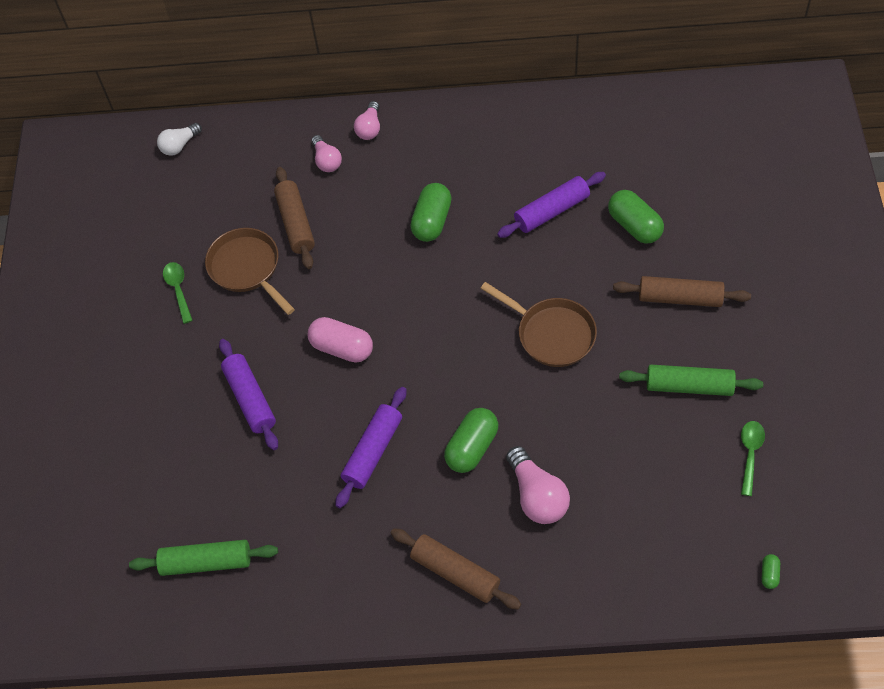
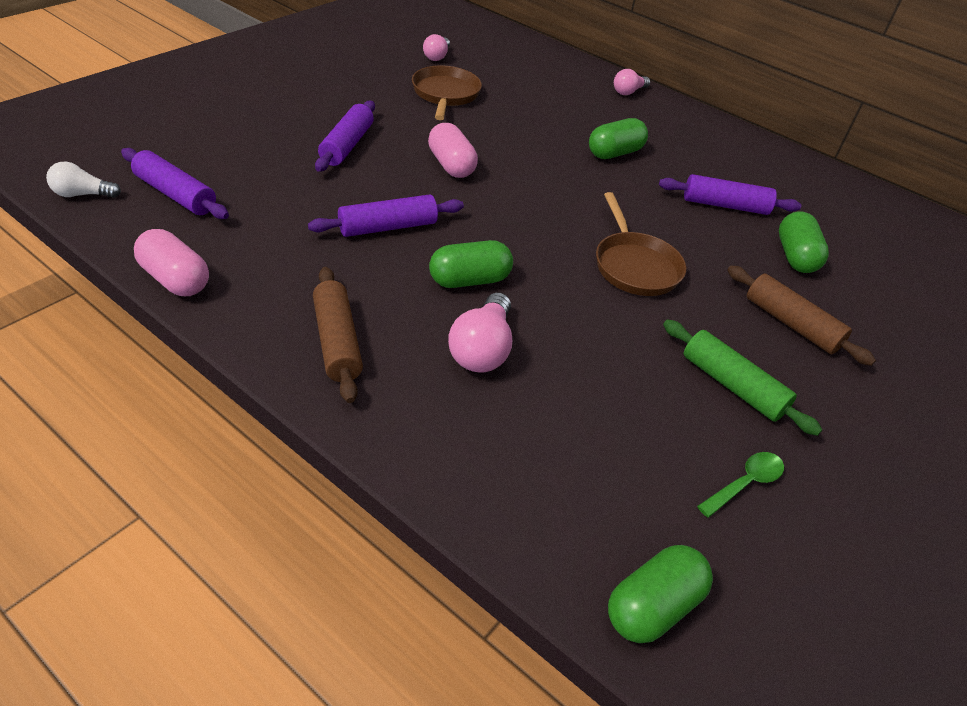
camera: 30 degrees right, 15 degrees down
green rolling pin [129,540,278,576] -> purple rolling pin [121,148,229,219]
white light bulb [157,123,202,156] -> white light bulb moved to [46,162,121,198]
green spoon [163,262,193,324] -> none
brown rolling pin [274,167,315,269] -> none
pink light bulb [311,135,342,172] -> pink light bulb moved to [423,34,450,61]
green capsule [762,554,780,589] -> green capsule [608,545,713,643], size x2.17
none -> pink capsule [134,229,209,296]

